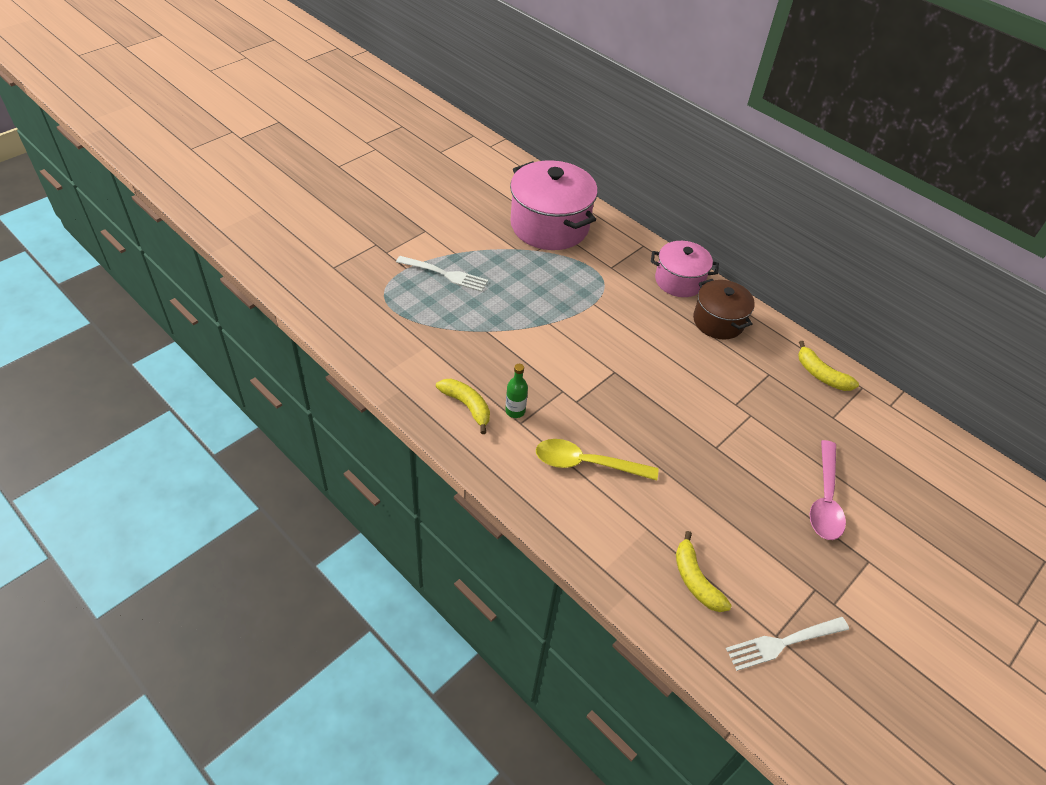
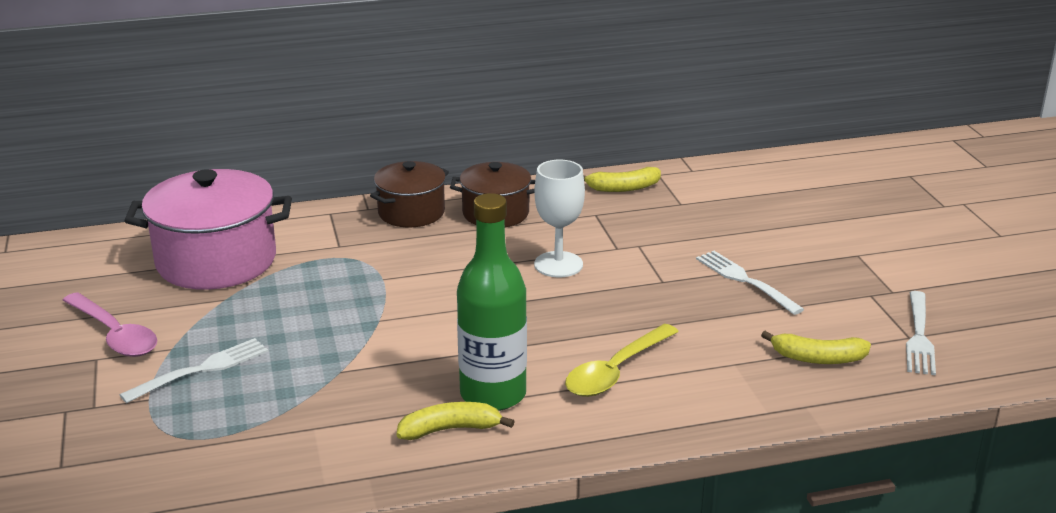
camera: 55 degrees left, 20 degrees down
green bottle [505,364,528,418] -> green bottle [457,193,527,411], size x2.29
pink pot [651,241,719,297] -> brown pot [370,161,449,227]
pink spoon [810,440,846,540] -> pink spoon moved to [62,292,157,357]
none -> white goblet [534,160,585,277]
none -> white fork [696,251,804,315]

